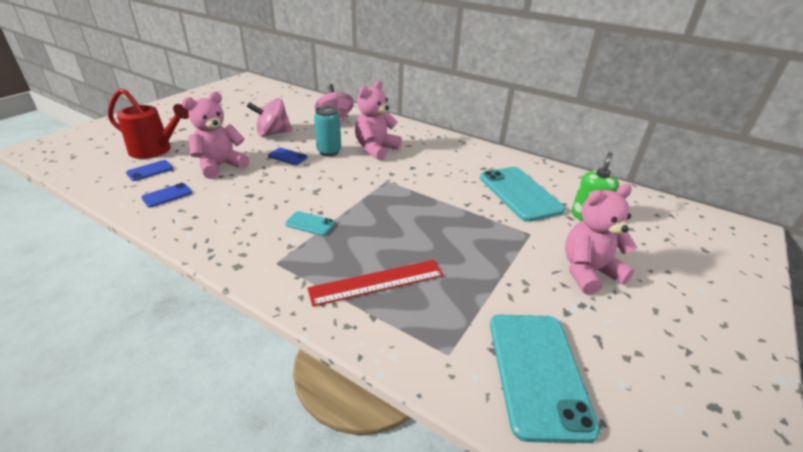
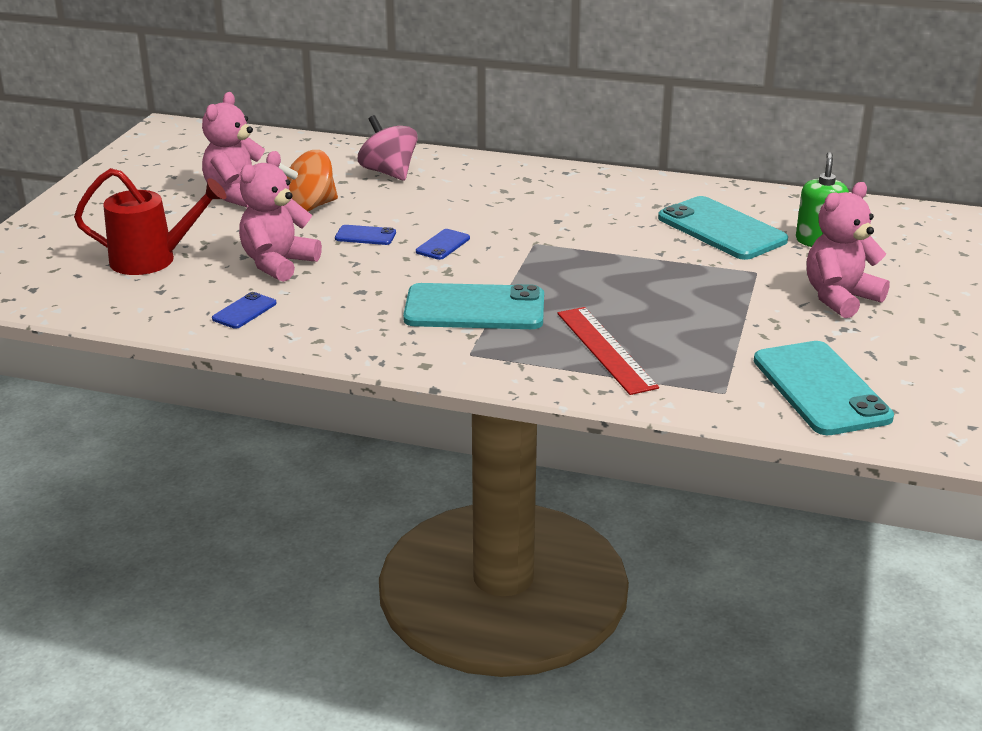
camera: 15 degrees left, 5 degrees down
blue phone [126,160,173,181] -> blue phone moved to [416,229,470,260]
pink spinning top [247,98,292,137] -> orange spinning top [278,150,338,211]
turquoise phone [285,211,335,236] -> turquoise phone [403,283,544,329], size x2.18
red ruler [307,260,444,307] -> red ruler turned 75 degrees counterclockwise [557,307,659,395]
turquoise can [314,106,341,156] -> none
pink teddy bear [355,80,402,160] -> pink teddy bear moved to [202,92,265,208]

